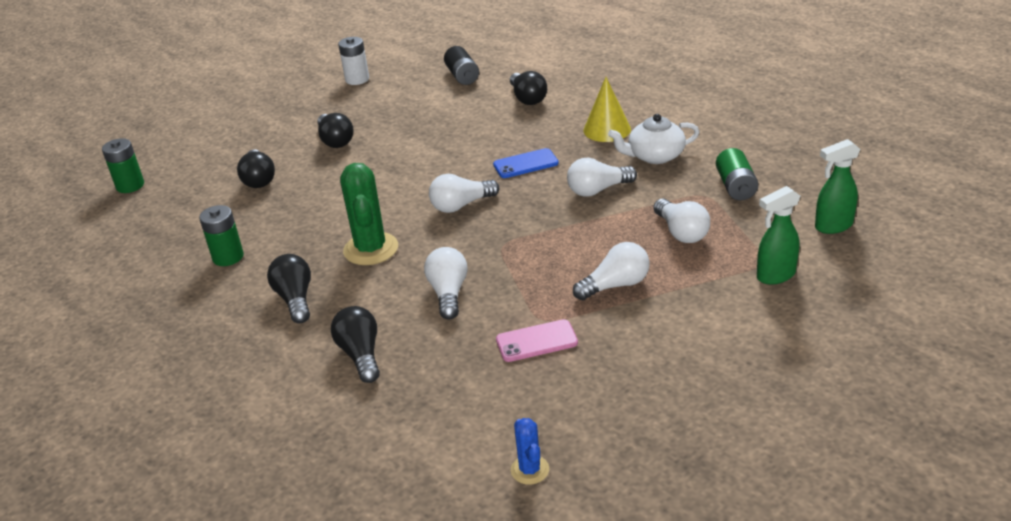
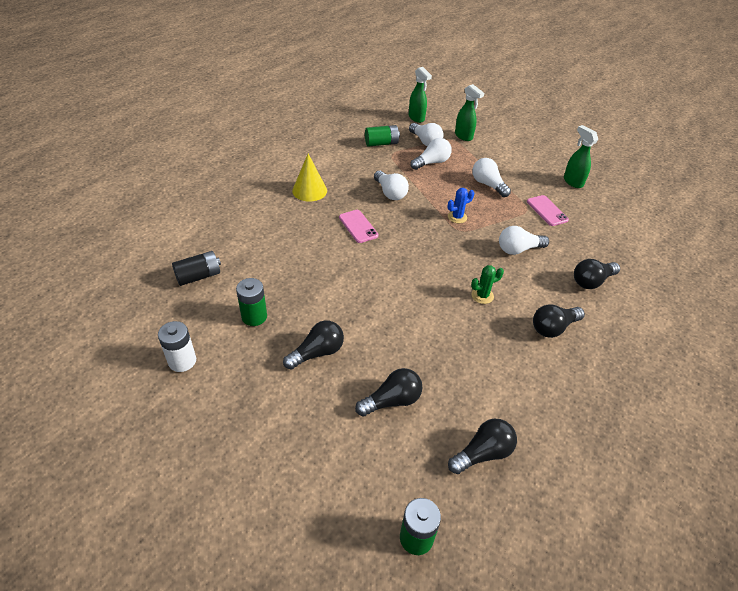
camera: 105 degrees left, 10 degrees up
green battery [199,205,244,266] -> green battery moved to [236,278,267,326]
green cactus [340,163,398,265] -> green cactus [471,265,504,304], size x0.53
white light bulb [429,174,499,213] -> white light bulb moved to [409,123,444,147]
blue phone [493,148,559,178] -> pink phone [339,210,378,243]
black light bulb [510,71,547,105] -> black light bulb moved to [448,419,517,474]
blue cactus [511,418,549,485] -> blue cactus moved to [447,188,474,223]
white teapot [608,114,699,164] -> none
none -> green spray bottle [564,125,598,188]

